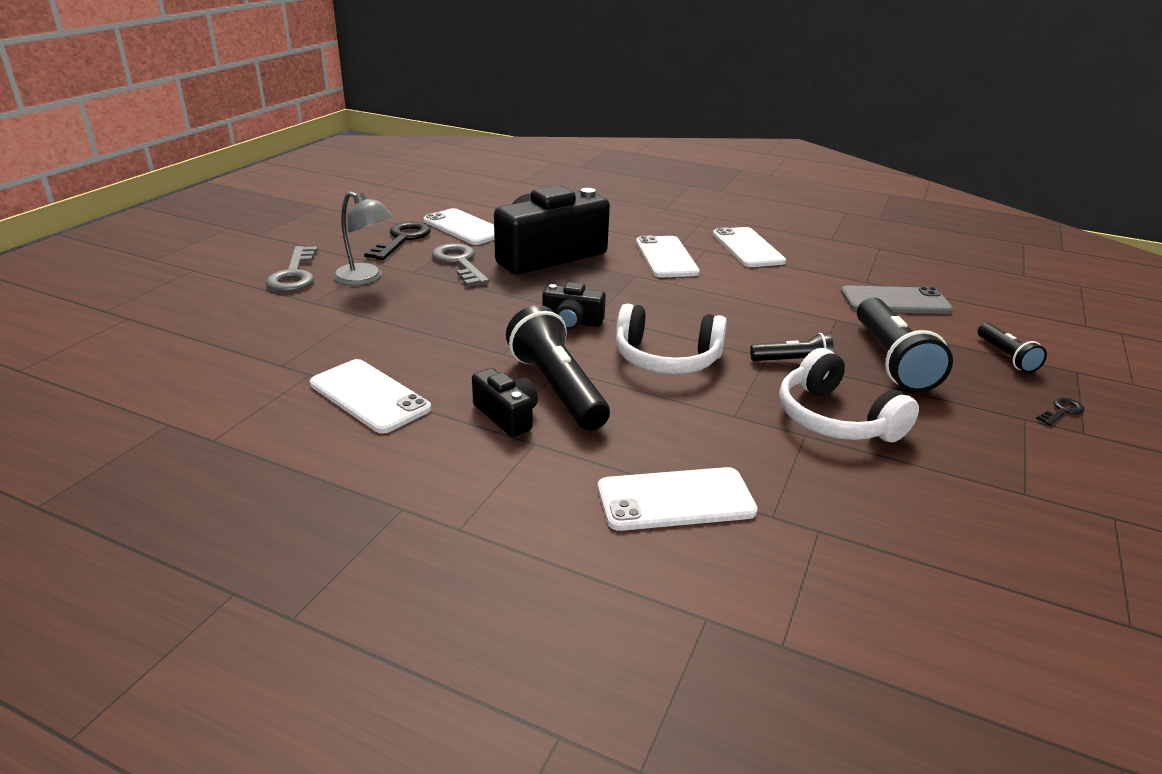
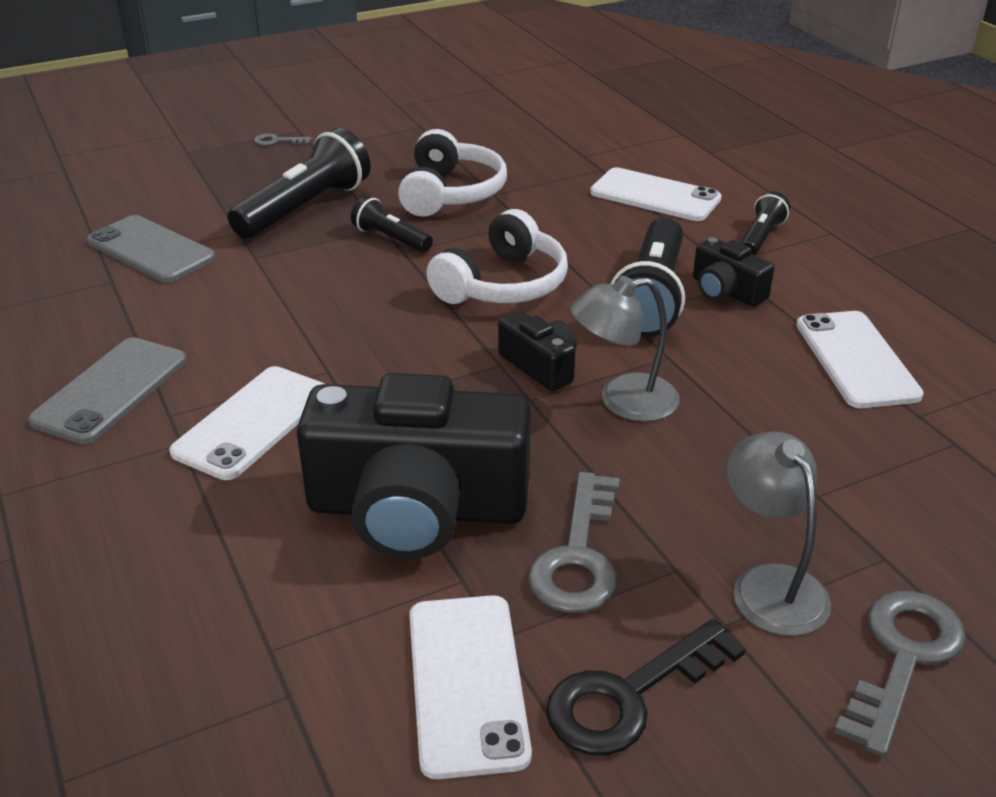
camera: 140 degrees left, 5 degrees up
black camera [472,368,538,437] -> black camera turned 45 degrees counterclockwise [693,237,774,306]
white headphones [616,304,727,374] -> white headphones turned 75 degrees clockwise [426,209,568,304]
white phone [713,227,786,267] -> grey phone [28,337,187,444]
black flashlight [978,323,1047,373] -> black flashlight moved to [741,191,790,255]
black key [1036,398,1084,425] -> grey key [254,133,312,146]
none -> grey lamp [571,276,680,422]

